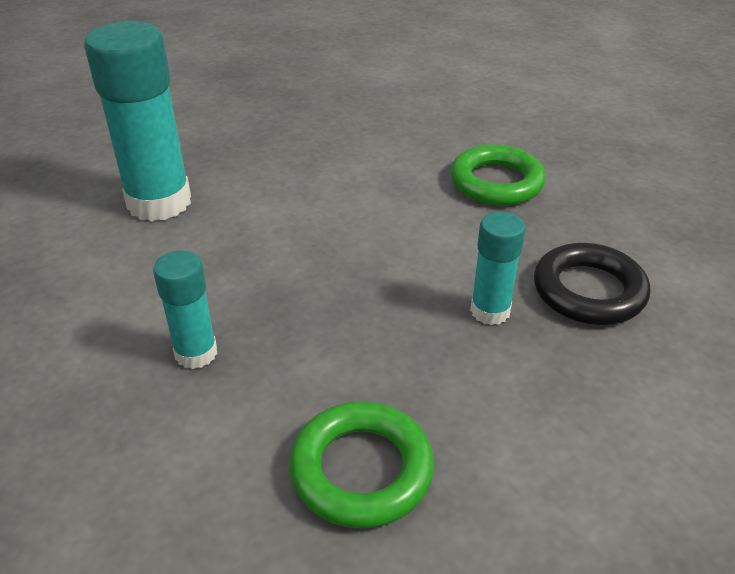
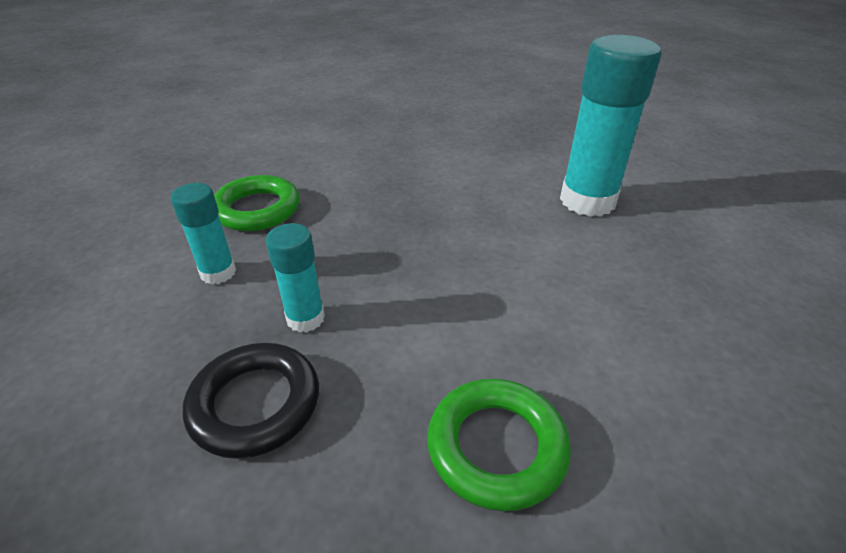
camera: 120 degrees right, 0 degrees up
turquoise glue stick [153,251,217,369] -> turquoise glue stick moved to [170,183,236,284]

